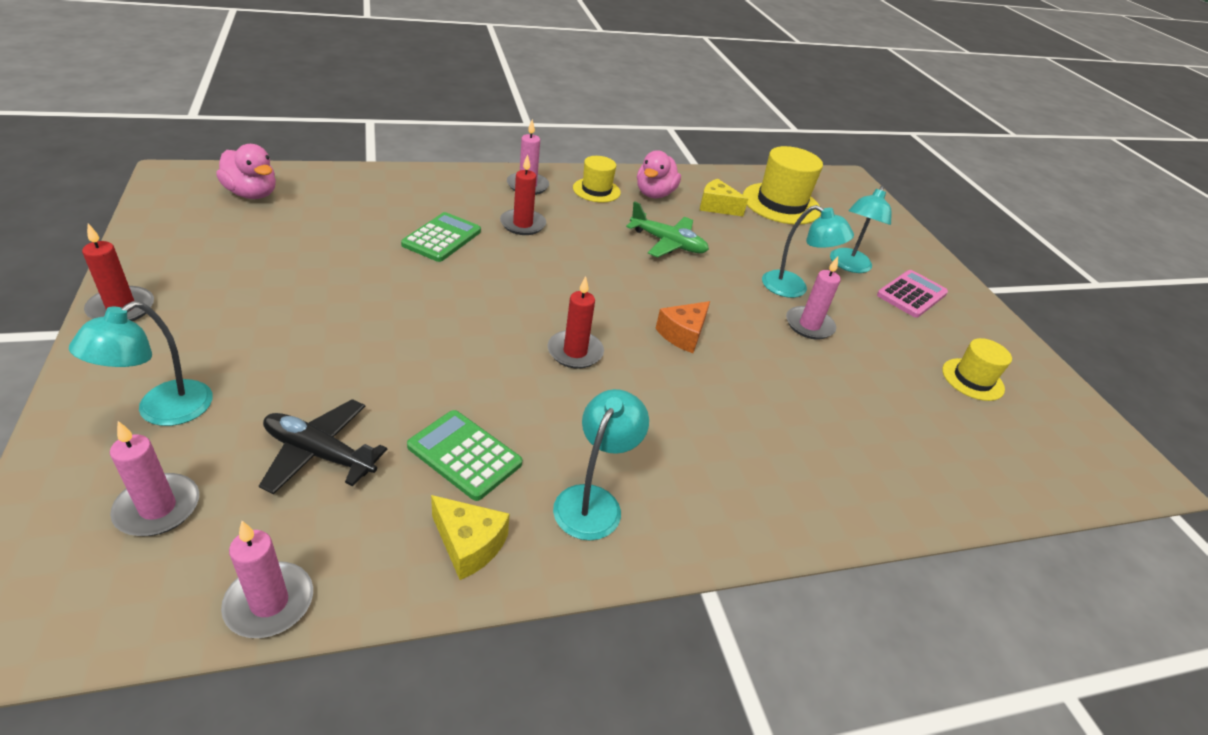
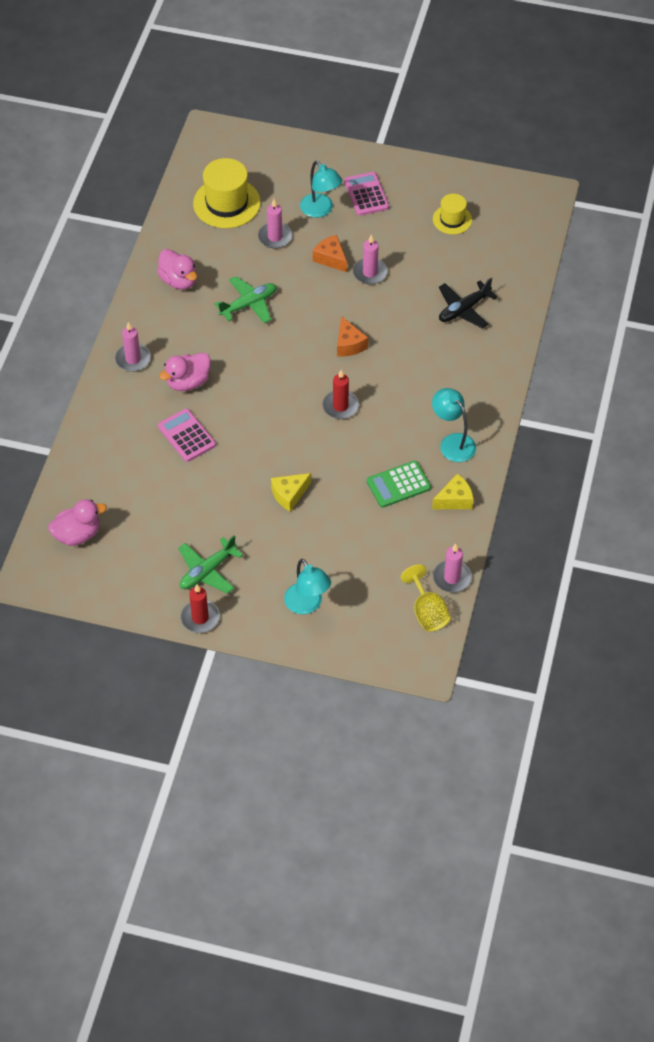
camera: 55 degrees left, 15 degrees up
pink candle [110,421,199,536] -> pink candle moved to [258,199,292,248]
black plane [259,399,387,494] -> black plane moved to [439,278,498,328]
green calculator [401,212,481,262] -> pink calculator [158,409,216,462]
red candle [500,154,546,235] -> pink duck [159,352,211,391]
yellow hat [573,156,621,203] -> none
yellow cheese [700,179,748,216] -> yellow cheese moved to [271,473,311,512]
turquoise lamp [762,205,854,298] -> orange cheese [313,235,347,272]
none -> green plane [178,535,243,594]
none -> yellow goblet [401,564,450,631]

